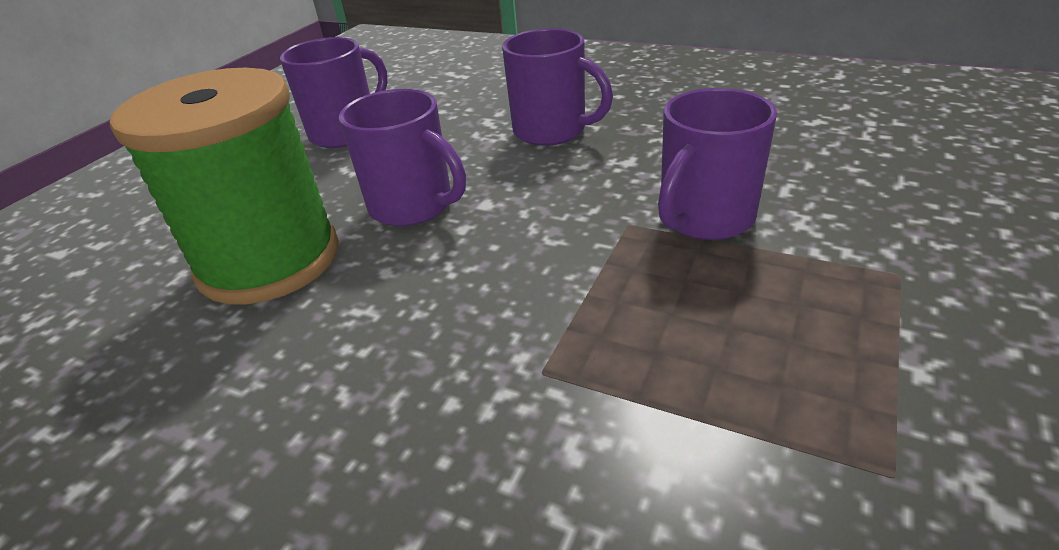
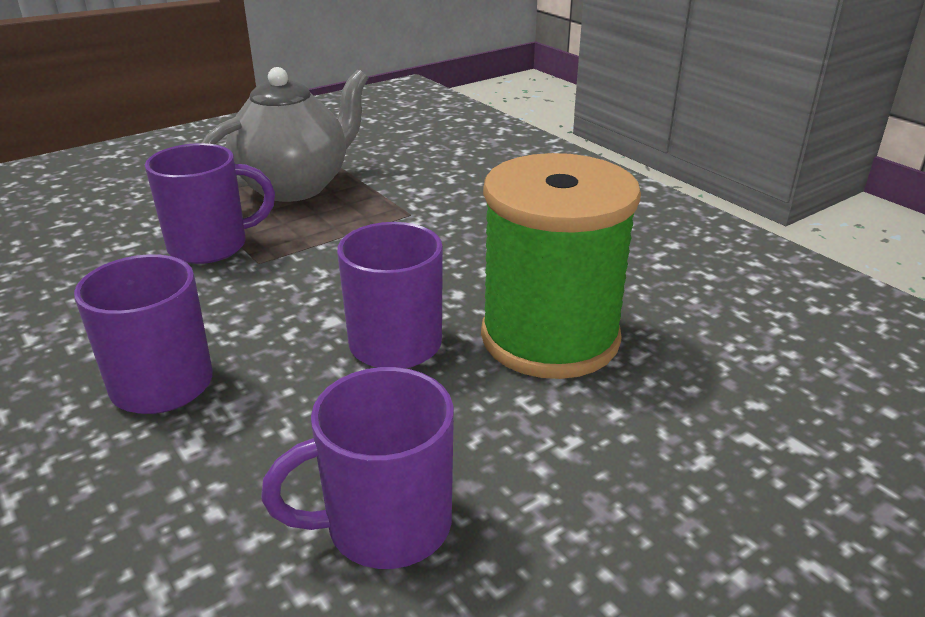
camera: 155 degrees left, 5 degrees down
none -> grey teapot [202,67,368,202]

